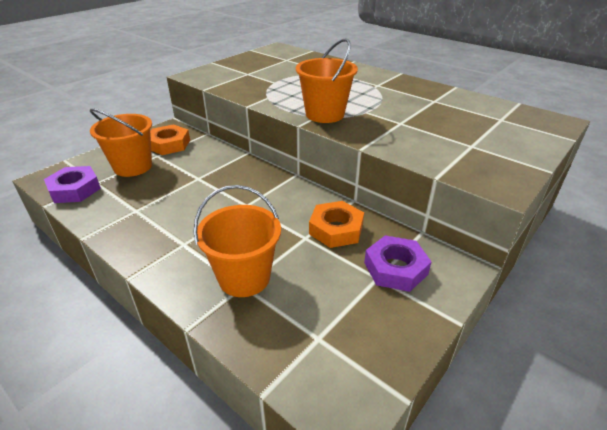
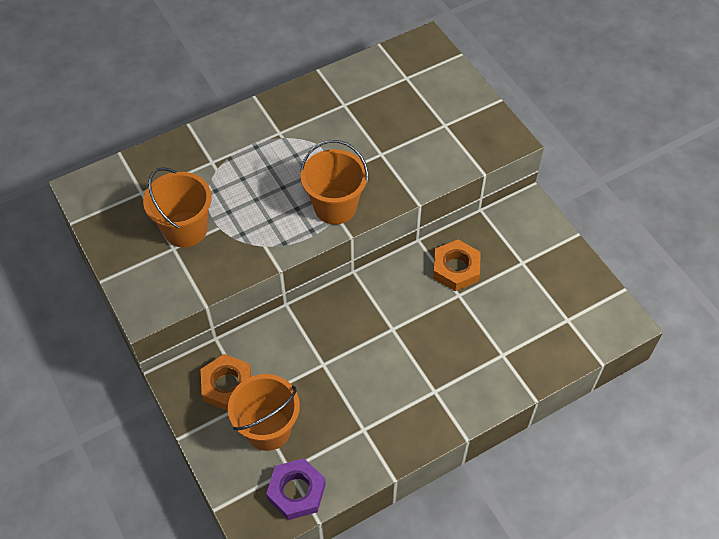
camera: 70 degrees left, 20 degrees up
orange bucket [193,185,281,297] -> orange bucket moved to [143,167,212,248]
purple nut [364,235,431,292] -> none

